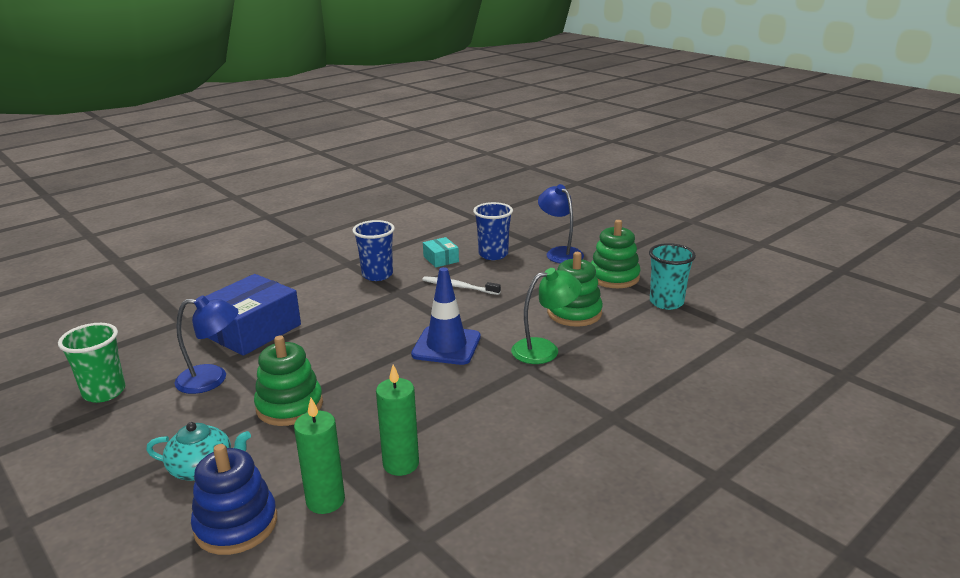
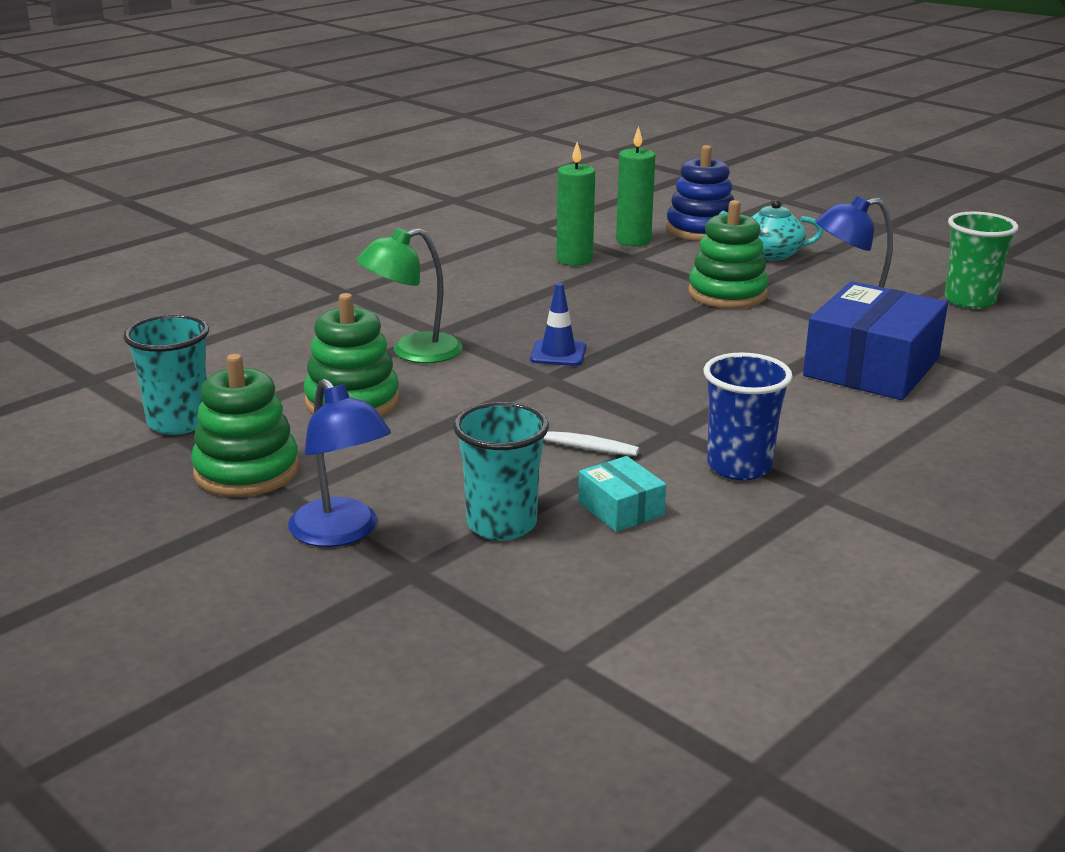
camera: 175 degrees right, 0 degrees up
blue traffic cone [411,267,481,365] -> blue traffic cone [530,283,586,366], size x0.58
blue cup [473,202,513,260] -> turquoise cup [453,402,549,541]

